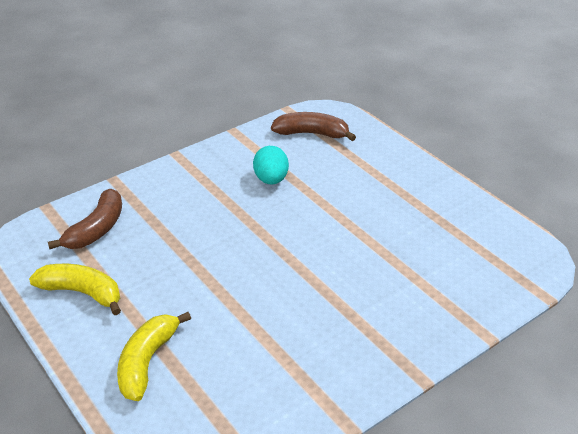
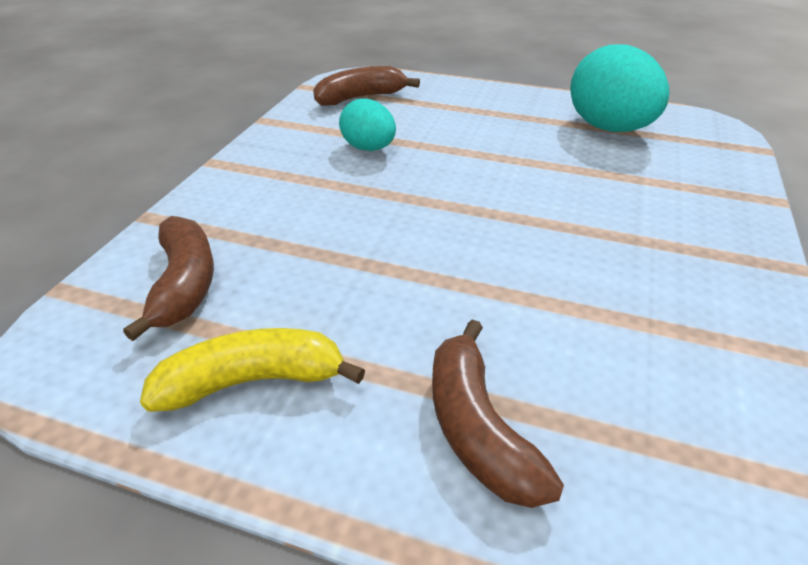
camera: 35 degrees left, 0 degrees up
yellow banana [117,312,191,401] -> brown banana [432,320,564,508]
none -> turquoise egg [570,44,669,132]

